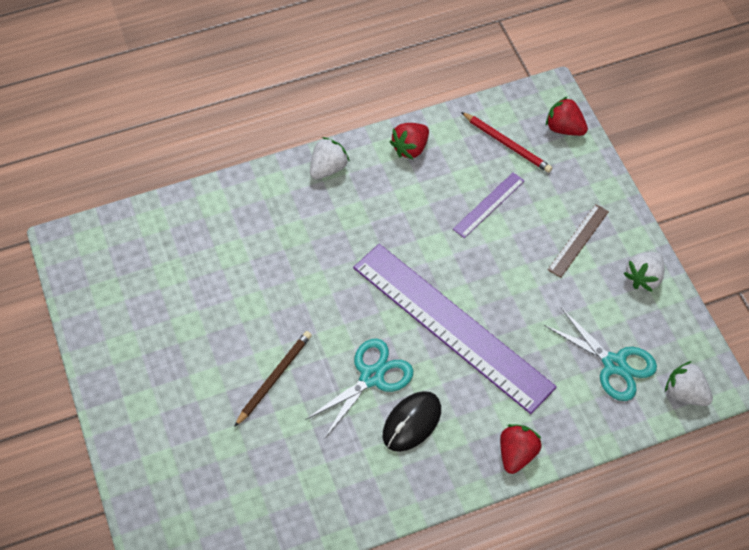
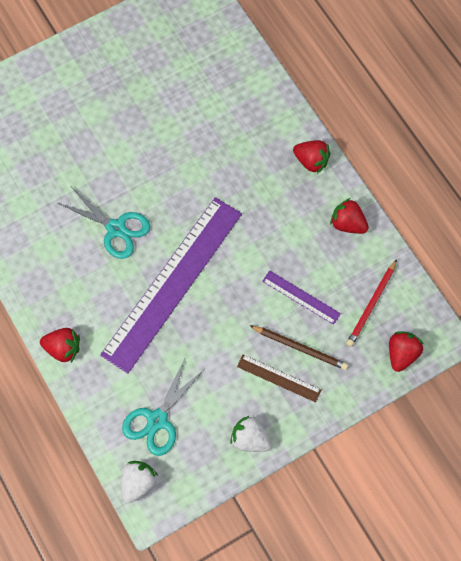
camera: 80 degrees right, 10 degrees up
brown pencil [234,331,312,427] -> brown pencil moved to [249,325,348,370]
white strawberry [310,137,350,179] -> red strawberry [293,140,331,174]
black mouse [383,391,441,452] -> none

